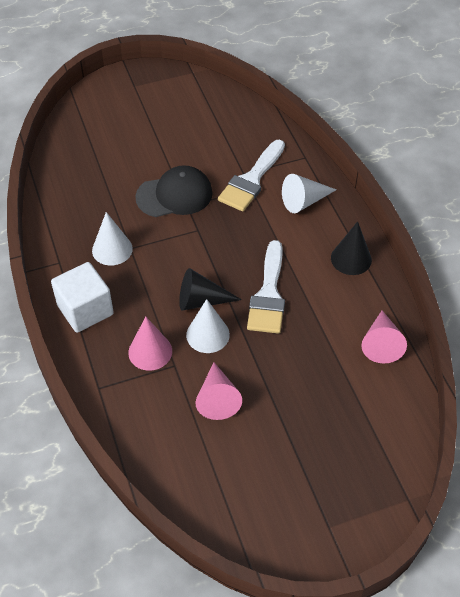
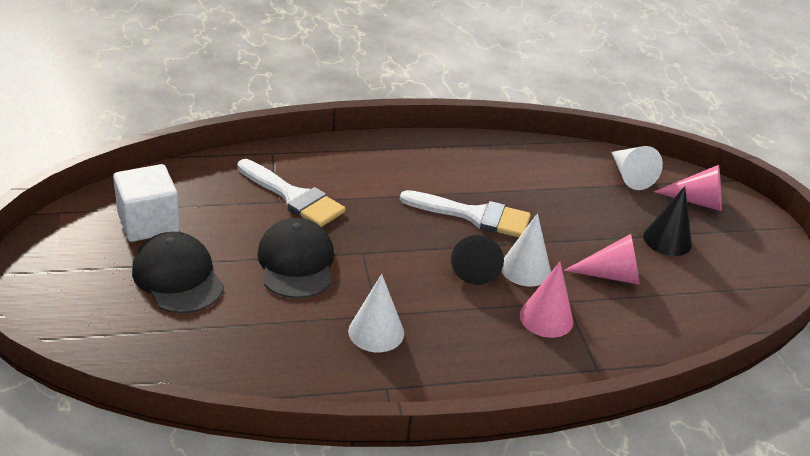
camera: 85 degrees left, 15 degrees down
white cube [51,262,114,333] -> white cube moved to [113,164,180,242]
white cone [282,174,337,213] -> white cone moved to [611,146,663,190]
black cone [331,221,372,275] -> black cone moved to [643,186,692,256]
pink cone [361,311,407,364] -> pink cone moved to [654,165,722,211]
none -> black cap [132,232,224,314]

